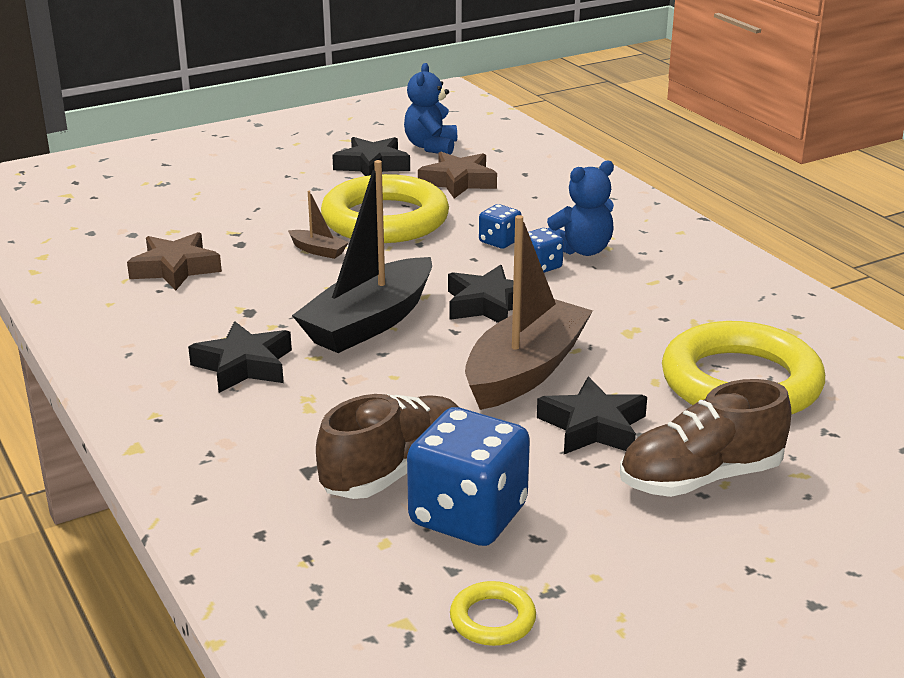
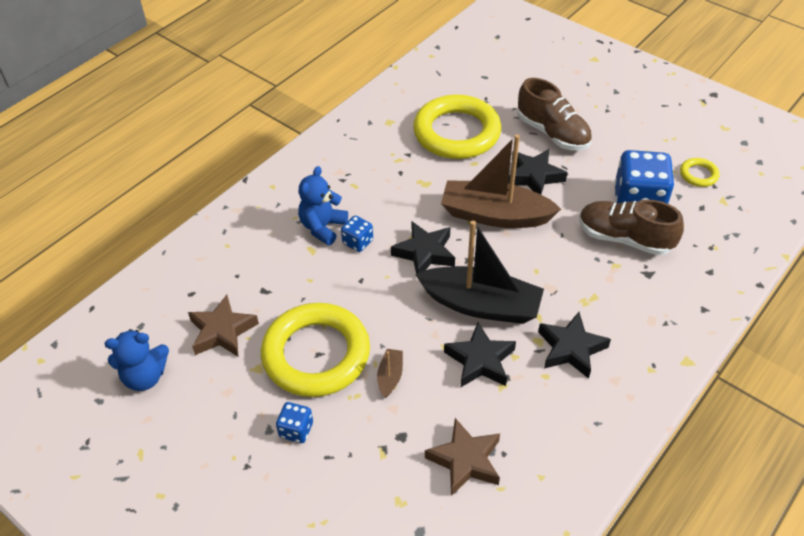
camera: 110 degrees left, 20 degrees up
black star [332,137,410,176] -> black star moved to [444,322,516,387]
blue dice [479,204,521,249] -> blue dice moved to [276,402,313,443]
blue teddy bear [547,160,614,256] -> blue teddy bear turned 105 degrees counterclockwise [298,166,348,245]

